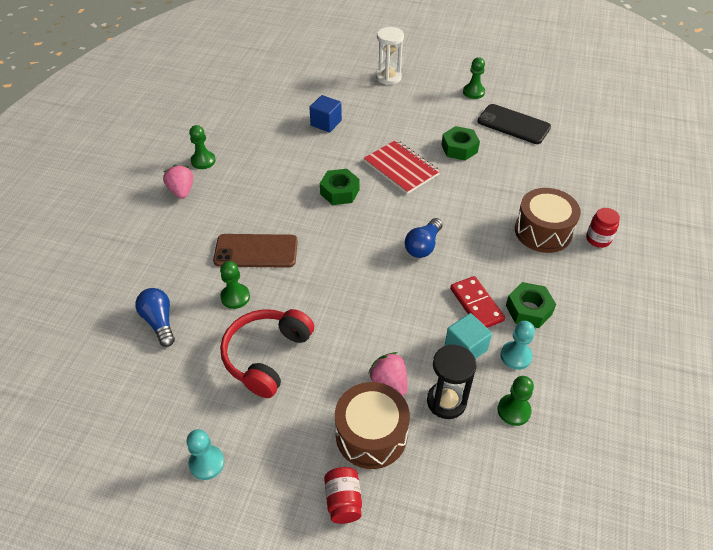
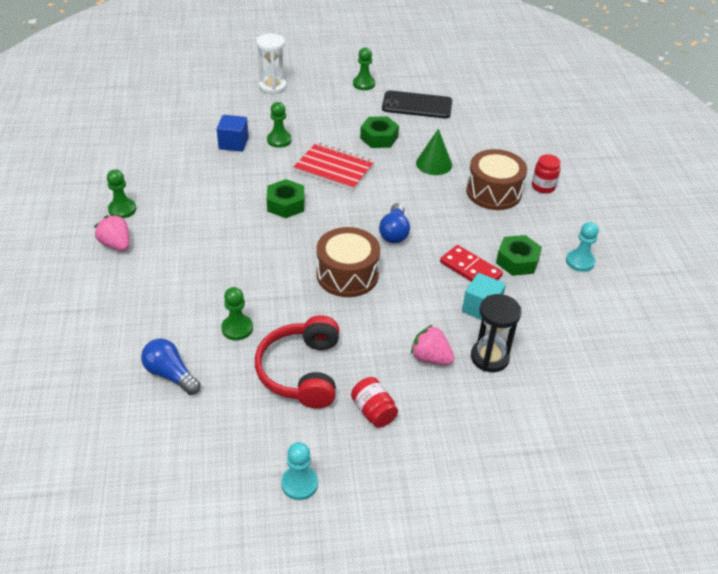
camera: 25 degrees left, 5 degrees down
brown phone [213,234,298,268] -> none
red jar [324,467,362,524] -> red jar moved to [351,377,398,428]
brown drum [335,382,410,469] -> brown drum moved to [316,227,380,297]
green pawn [497,376,534,426] -> green pawn moved to [267,102,292,148]
turquoise pawn [501,321,535,370] -> turquoise pawn moved to [566,222,599,272]
none -> green cone [416,129,452,175]

